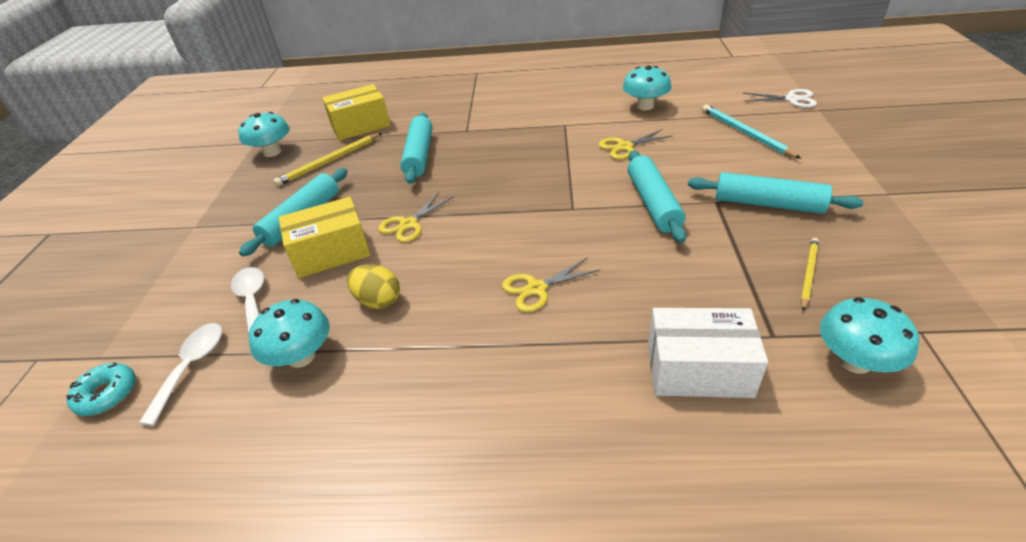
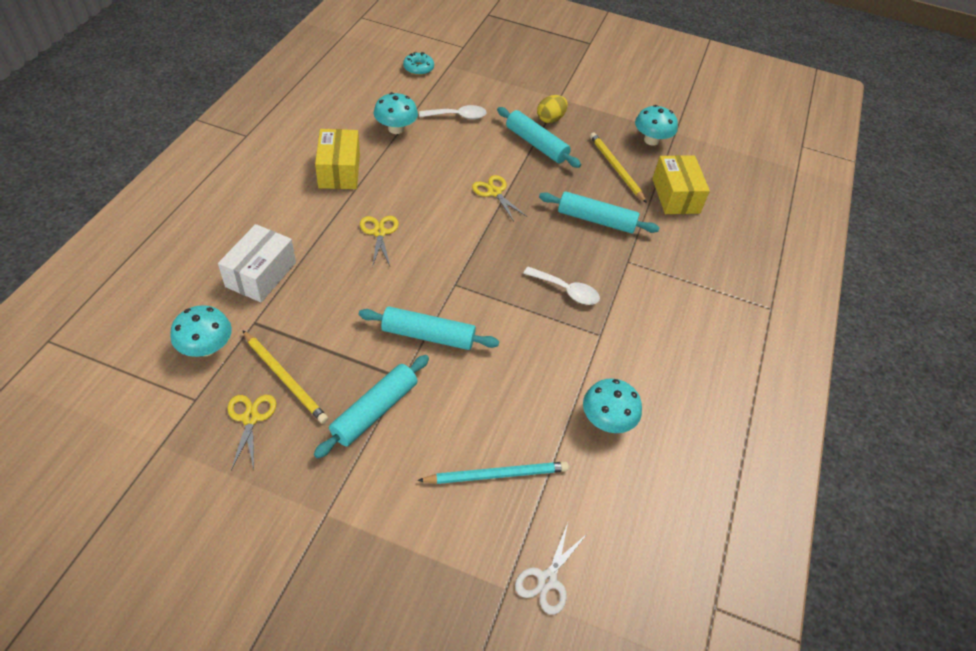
camera: 100 degrees right, 10 degrees up
white spoon [139,323,222,426] -> white spoon moved to [523,267,600,305]
yellow box [279,197,371,278] -> yellow box moved to [315,129,360,189]
yellow egg [347,264,400,309] -> yellow egg moved to [537,95,568,123]
yellow scissors [599,129,672,160] -> yellow scissors moved to [227,395,276,470]
yellow pencil [801,238,819,311] -> yellow pencil [242,330,328,424], size x1.56

